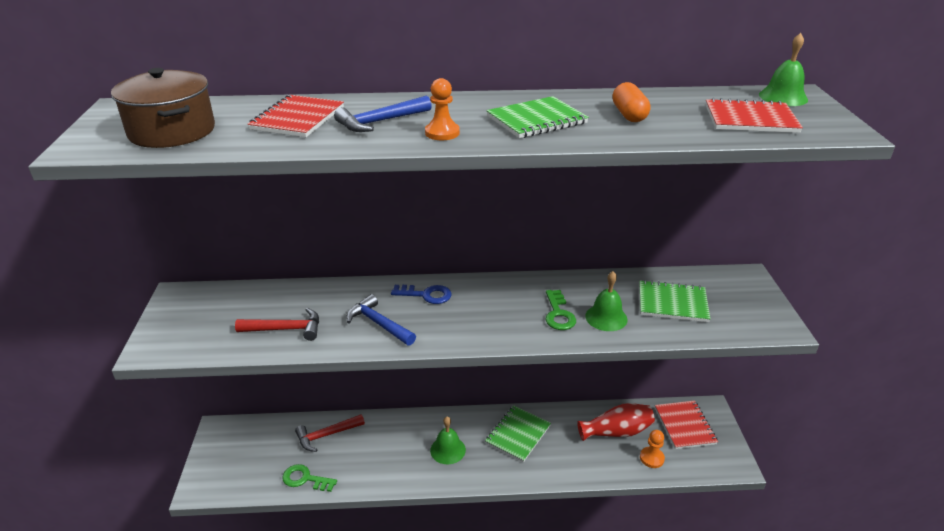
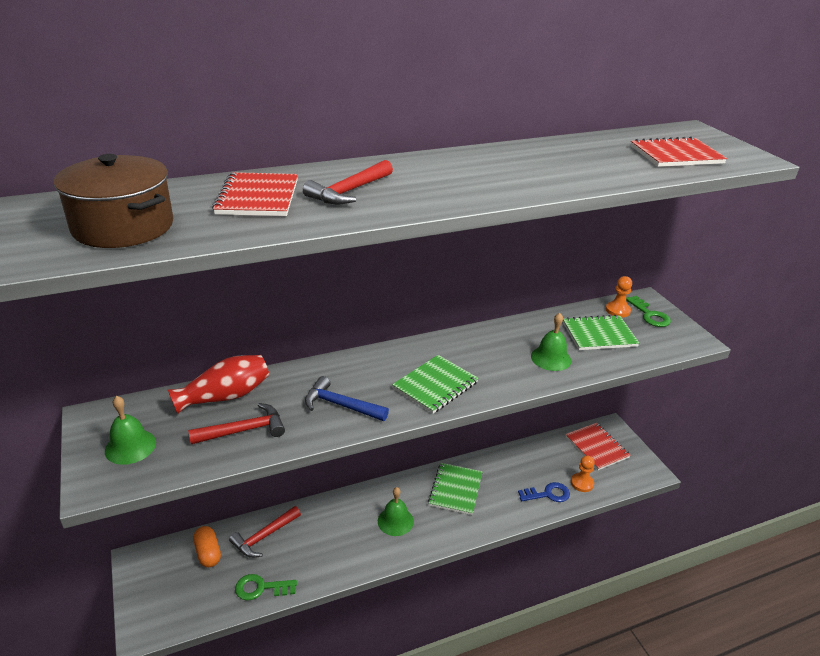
camera: 20 degrees left, 0 degrees up
blue hammer [334,96,432,132] -> red hammer [303,160,393,204]
blue key [391,285,452,304] -> blue key moved to [518,482,570,502]
orange pawn [425,78,460,140] -> orange pawn moved to [606,276,632,317]
green notebook [486,96,589,138] -> green notebook moved to [392,355,479,414]
green key [545,290,576,330] -> green key moved to [626,296,671,327]
red vase [577,403,655,441] -> red vase moved to [168,355,269,414]
orange capsule [612,82,650,122] -> orange capsule moved to [193,526,221,567]
green bell [759,33,808,106] -> green bell moved to [105,396,156,465]

